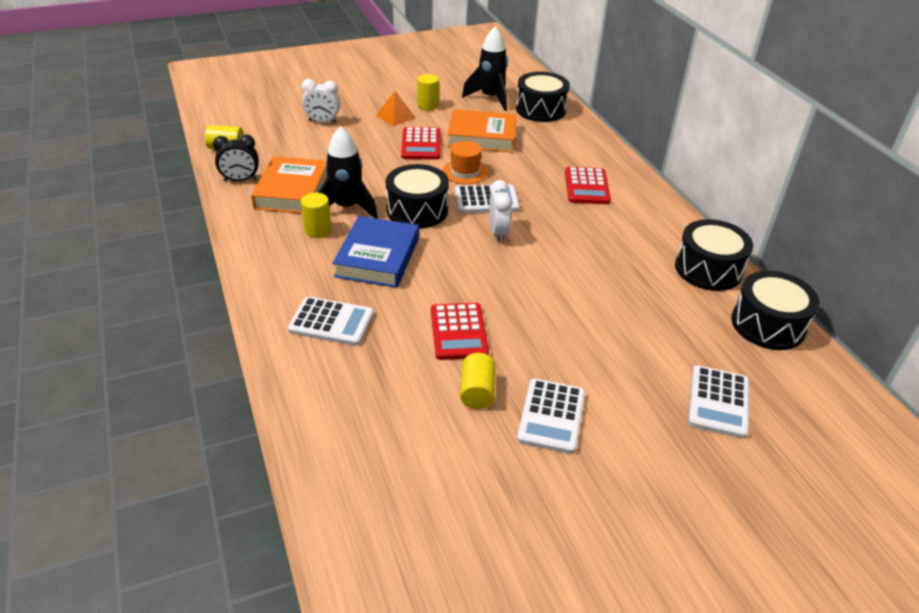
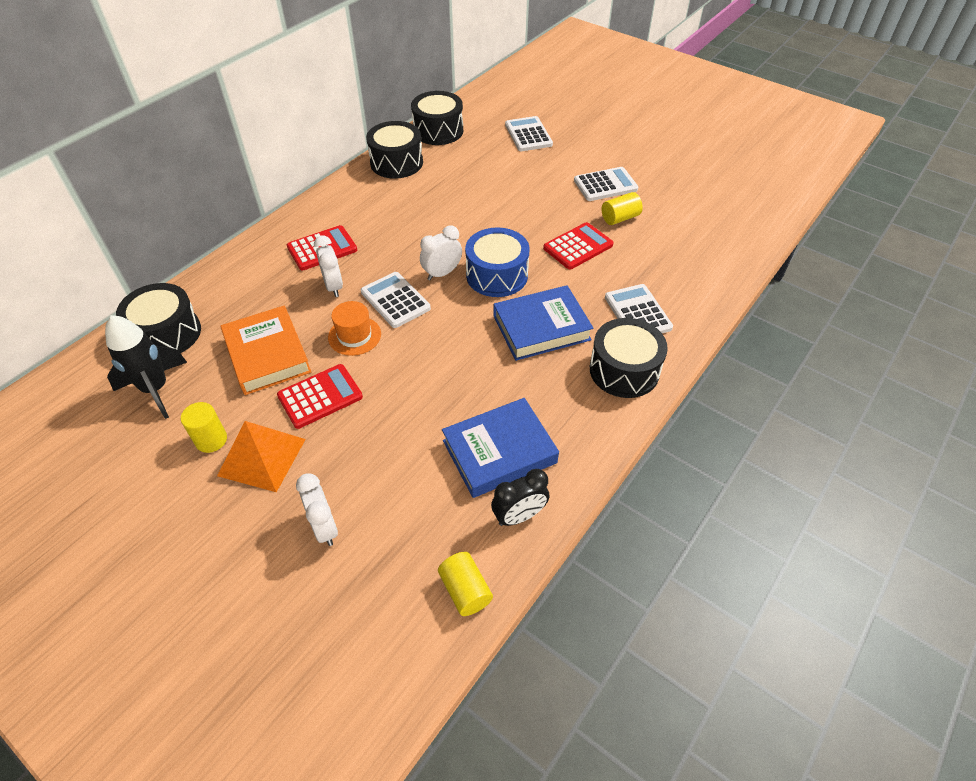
camera: 120 degrees left, 10 degrees up
black clock [213,134,259,182] -> black clock turned 105 degrees clockwise [491,469,549,526]
orange book [251,156,327,213] -> blue book [442,398,559,498]
yellow cylinder [301,193,331,238] -> none
black rocket [318,126,378,219] -> none
orange pyramid [376,91,416,127] -> orange pyramid [217,421,306,492], size x1.51
black drum [386,164,449,229] -> black drum moved to [590,318,668,398]
white calculator [688,365,749,439] -> white calculator turned 90 degrees counterclockwise [505,116,553,151]
none -> white clock [314,235,343,297]
none -> blue drum [465,228,530,297]

